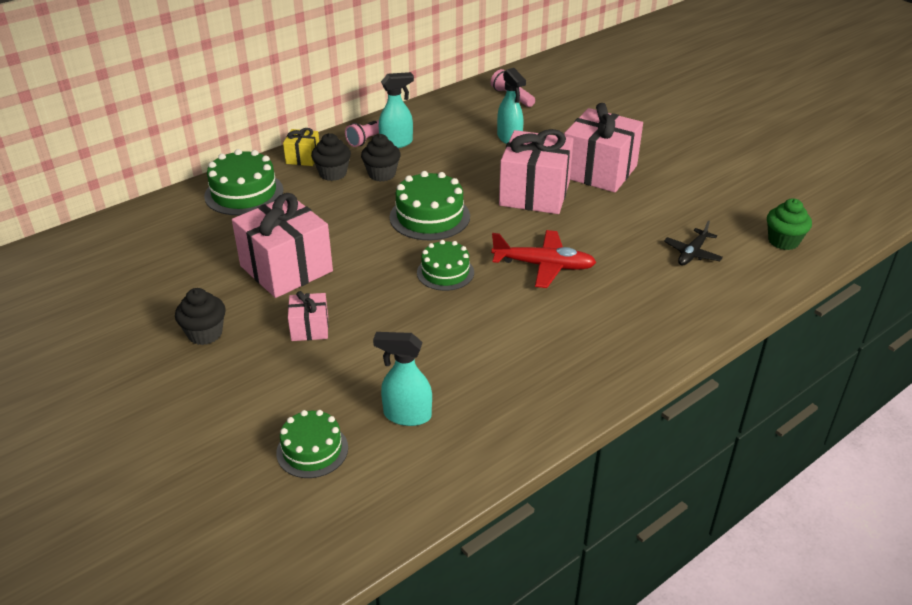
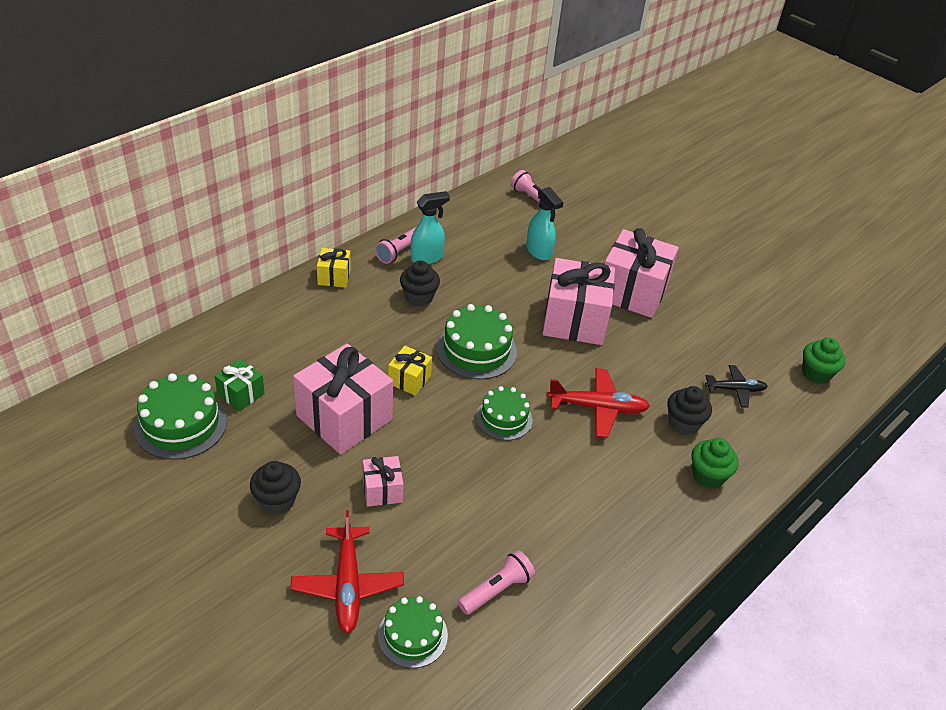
camera: 10 degrees left, 5 degrees up
green cake [204,149,283,215] -> green cake moved to [134,373,227,460]
black cupcake [311,133,351,181] -> black cupcake moved to [667,386,712,435]
turquoise spray bottle [373,332,432,426] -> pink flashlight [458,550,535,615]
black plane [664,220,723,266] -> black plane turned 120 degrees counterclockwise [705,365,768,408]
none -> green gift [214,359,265,411]
none -> red plane [290,510,404,634]
none -> yellow gift [388,346,432,396]
none -> green cupcake [692,438,738,489]

